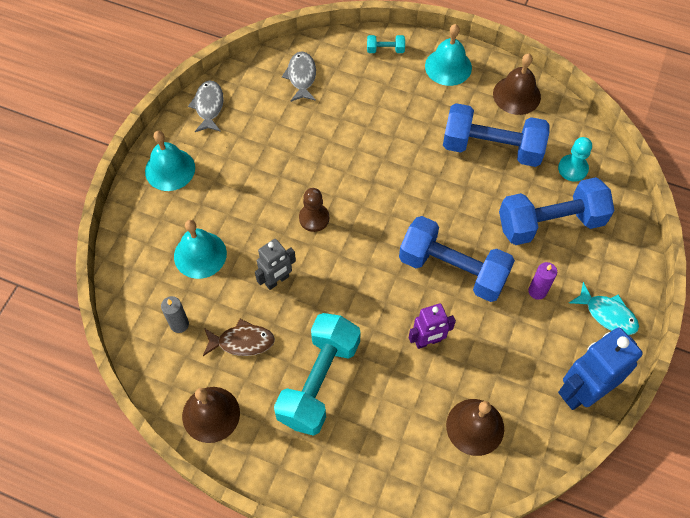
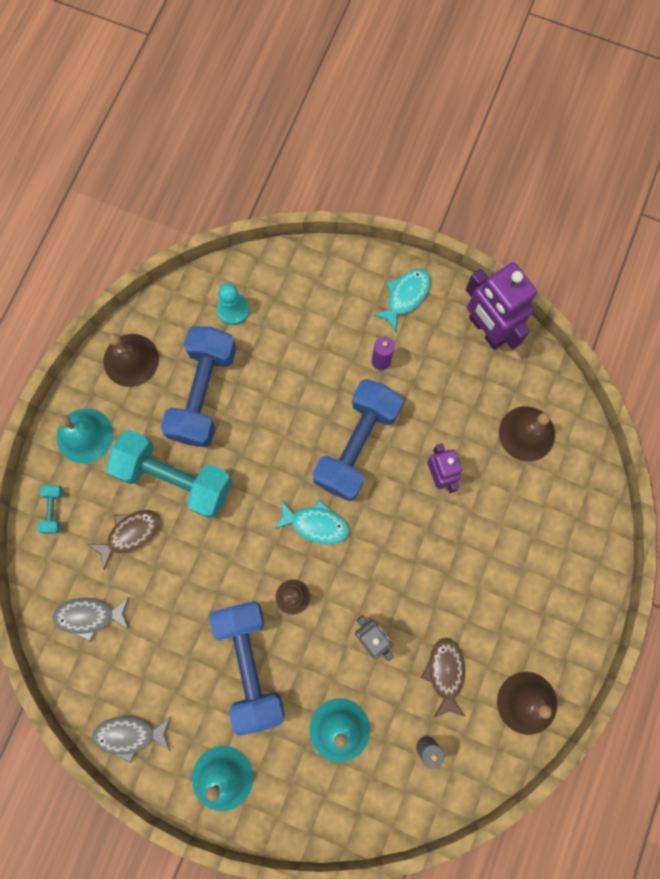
camera: 90 degrees left, 15 degrees up
turquoise dumbbell [274,313,361,436] -> turquoise dumbbell moved to [106,430,232,519]
blue dumbbell [499,177,615,245] -> blue dumbbell moved to [209,601,285,736]
blue robot [558,327,643,410] -> purple robot [466,262,537,350]
none -> brown fish [88,510,161,570]
none -> turquoise fish [274,500,349,544]

